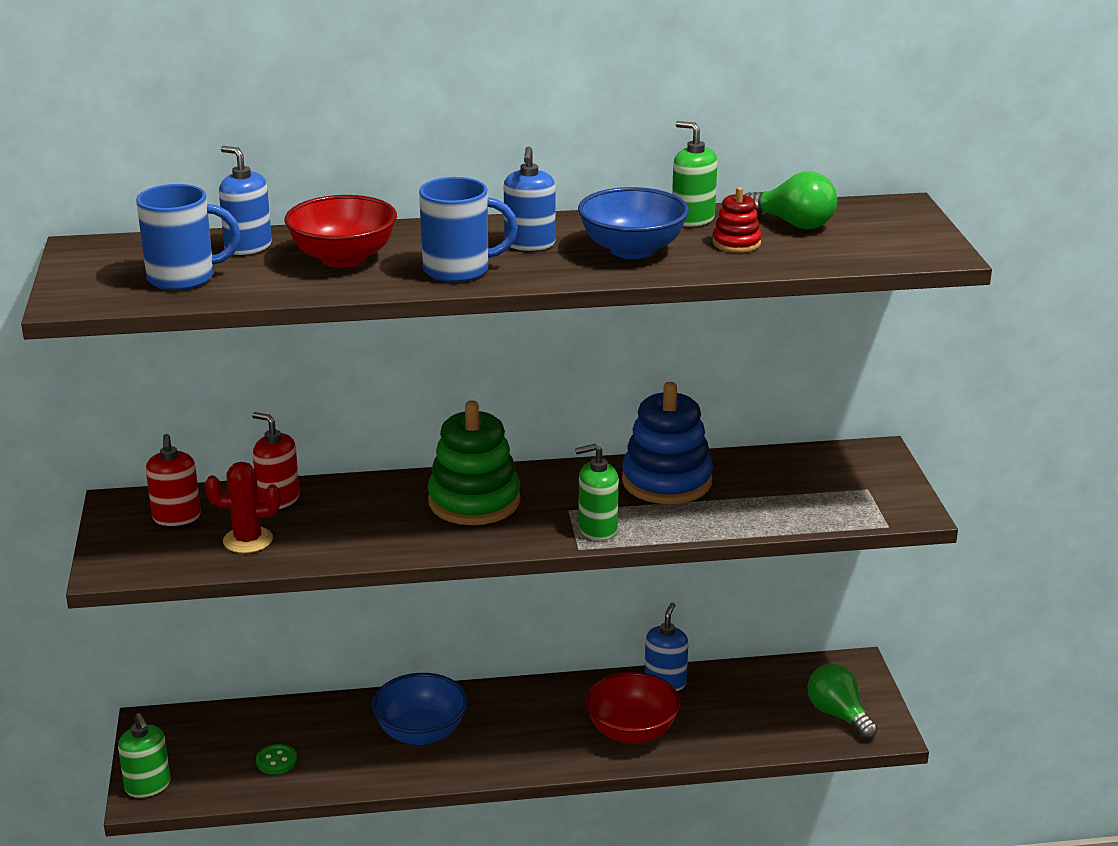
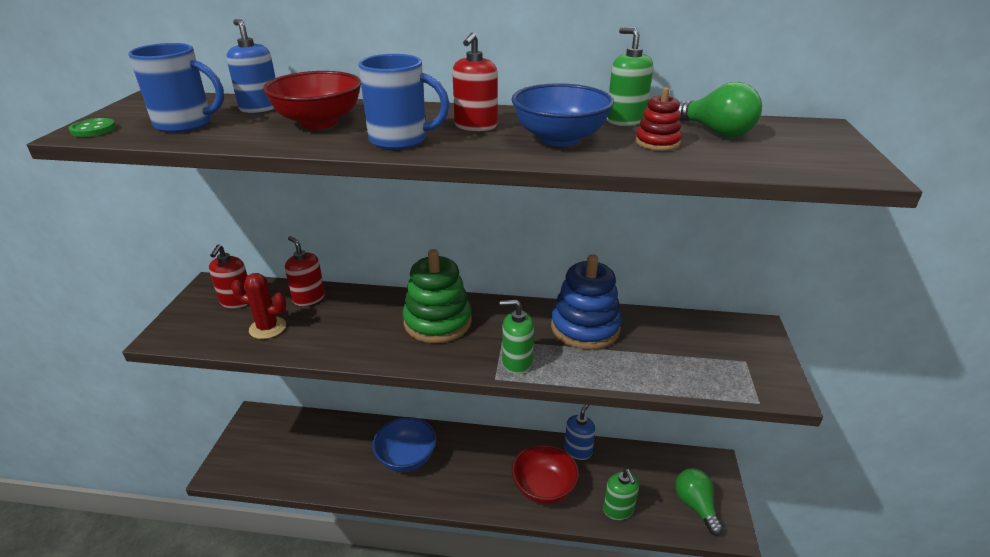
camera: 15 degrees right, 5 degrees up
green soap dispenser [118,713,170,798] -> green soap dispenser moved to [603,469,639,520]
green button [256,744,297,775] -> green button moved to [69,118,116,137]
blue soap dispenser [504,147,555,251] -> red soap dispenser [452,33,497,131]

